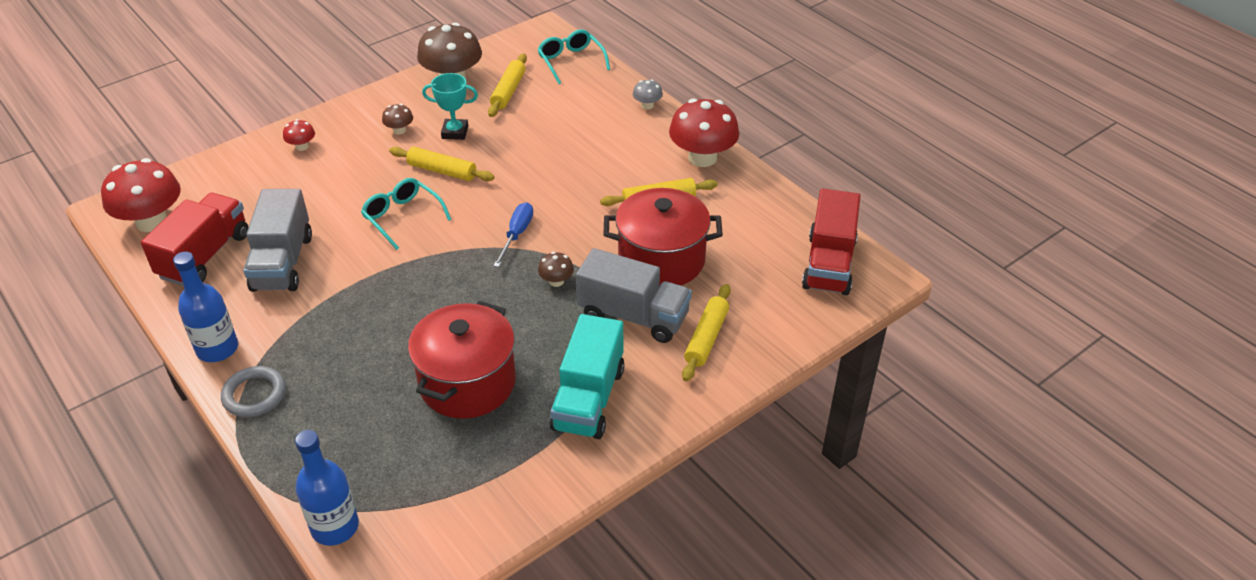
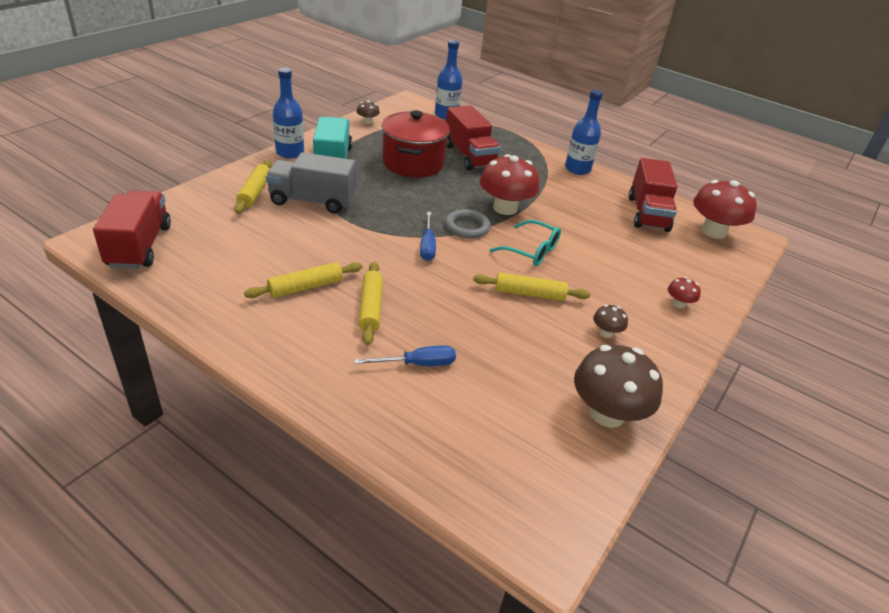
camera: 160 degrees right, 5 degrees down
grey ring [221,366,286,417] -> grey ring moved to [445,209,491,238]
grey truck [243,189,312,292] -> none
turquoise trophy [422,73,478,140] -> none
yellow rolling pin [488,54,527,117] -> yellow rolling pin moved to [359,262,383,345]
turquoise glasses [537,29,610,84] -> none
brown mushroom [538,252,574,287] -> brown mushroom moved to [357,100,380,124]
red pot [604,188,723,285] -> none
grey mushroom [633,79,663,109] -> none
red mushroom [669,98,739,167] -> red mushroom moved to [480,154,539,215]
none -> blue bottle [273,68,304,158]
none -> blue screwdriver [354,345,456,366]
none -> red truck [446,105,500,171]

